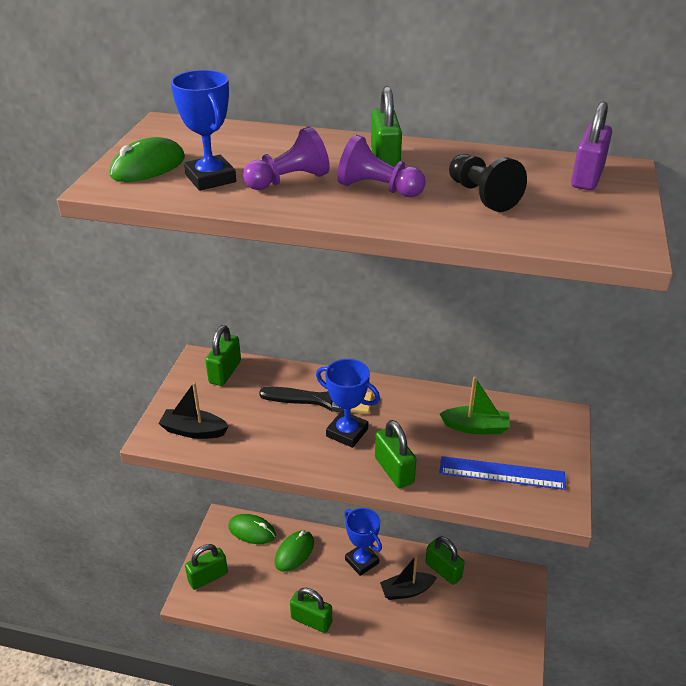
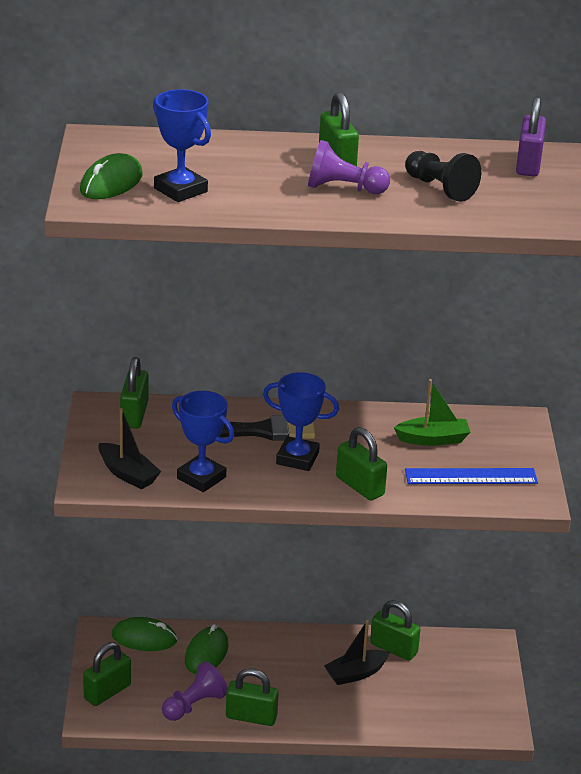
camera: 15 degrees left, 5 degrees down
black boat [158,382,229,439] -> black boat turned 135 degrees counterclockwise [98,408,161,489]
purple pawn [243,126,330,190] -> purple pawn moved to [162,662,228,721]
blue trophy [344,508,382,576] -> blue trophy moved to [172,391,234,492]

